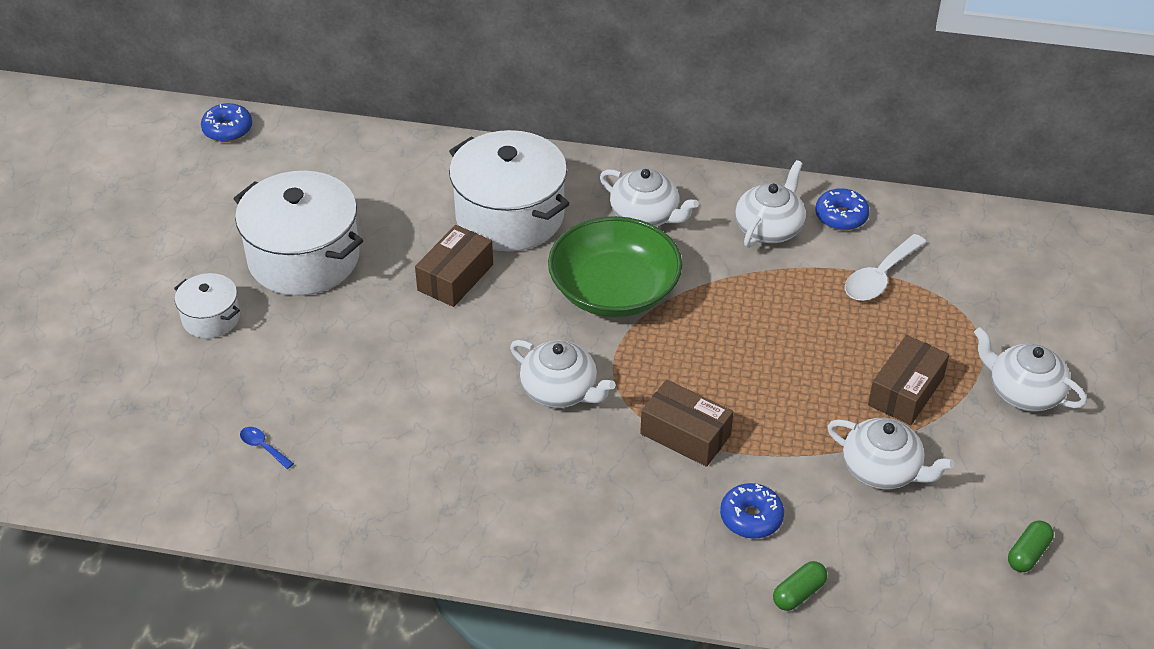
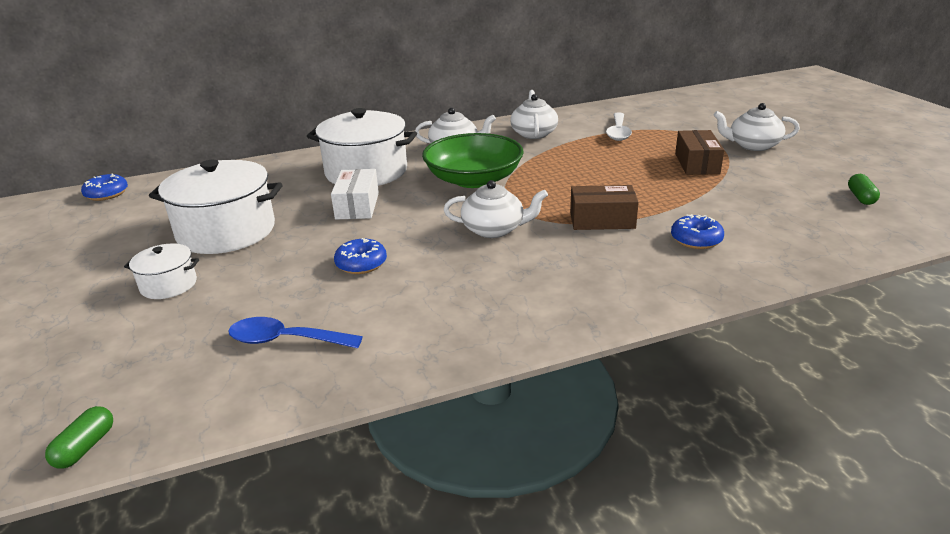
camera: 30 degrees left, 15 degrees down
blue spoon [240,427,294,469] -> blue spoon [228,317,363,349], size x1.95
brown box [415,225,493,307] -> white box [331,169,379,220]
green capsule [773,561,827,611] -> green capsule moved to [45,406,113,469]
blue donut [815,188,870,230] -> blue donut moved to [334,238,387,274]
white teapot [827,418,955,489] -> none

